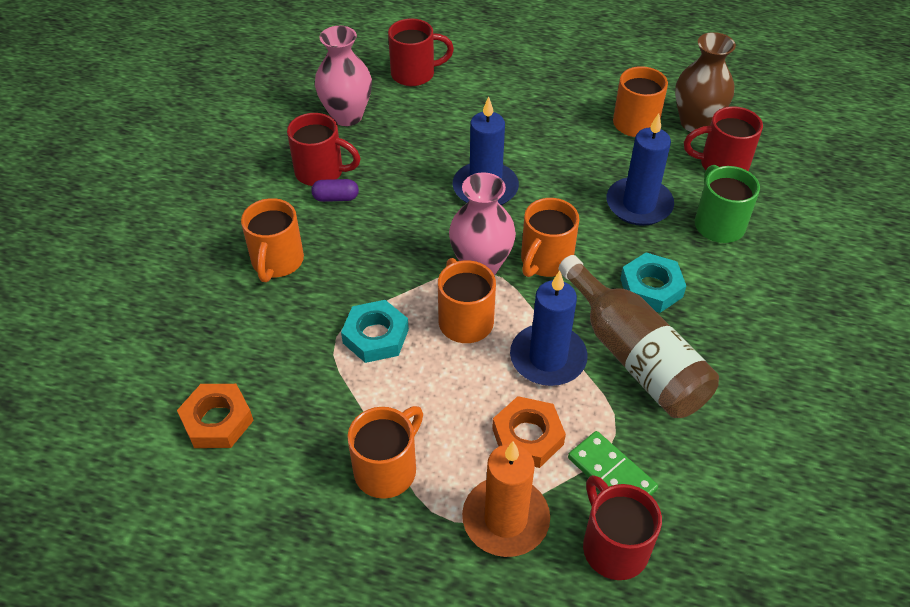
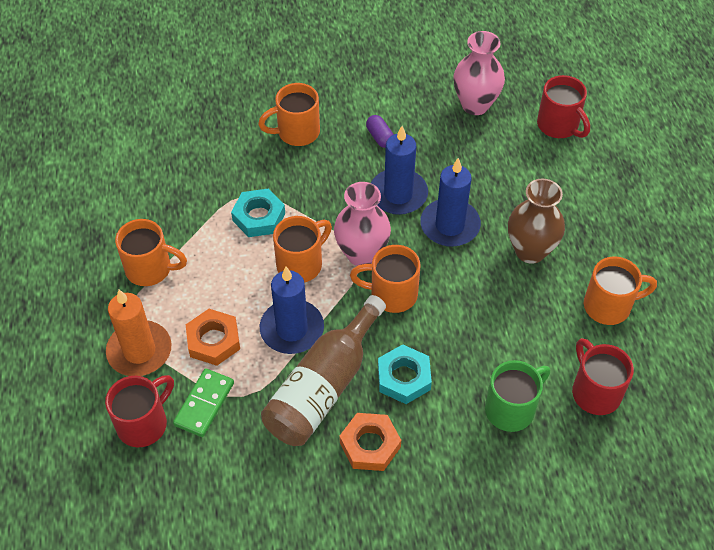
camera: 65 degrees right, 5 degrees up
orange nut [177,384,254,448] -> orange nut moved to [340,413,401,471]
red mug [287,113,361,186] -> none
blue candle [607,113,674,226] -> blue candle moved to [371,126,428,215]
brown vase [675,32,736,132] -> brown vase moved to [508,178,565,264]

